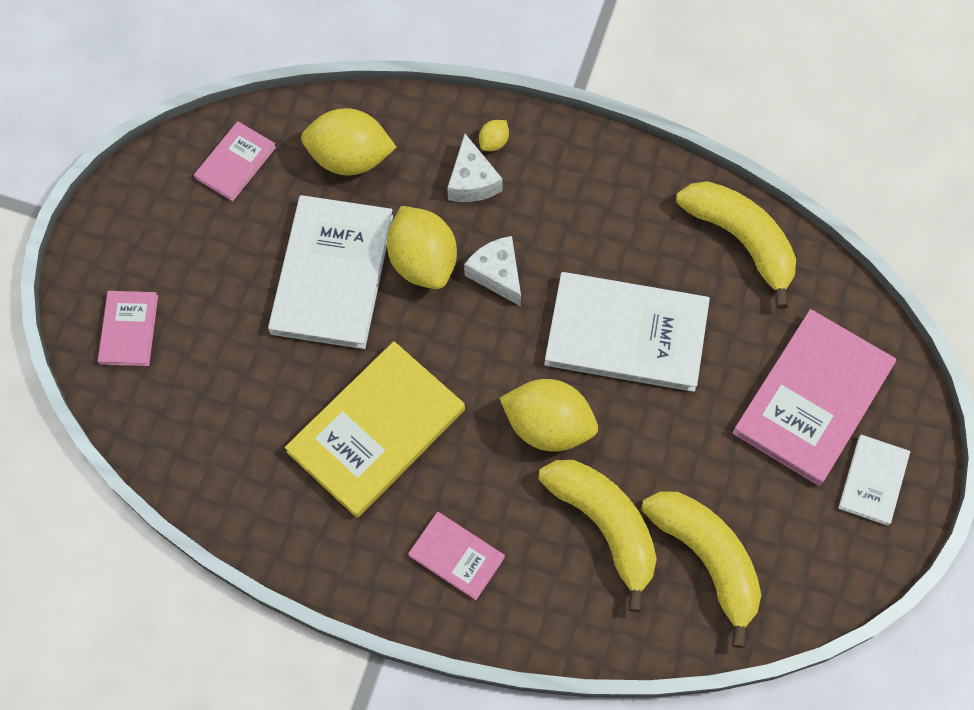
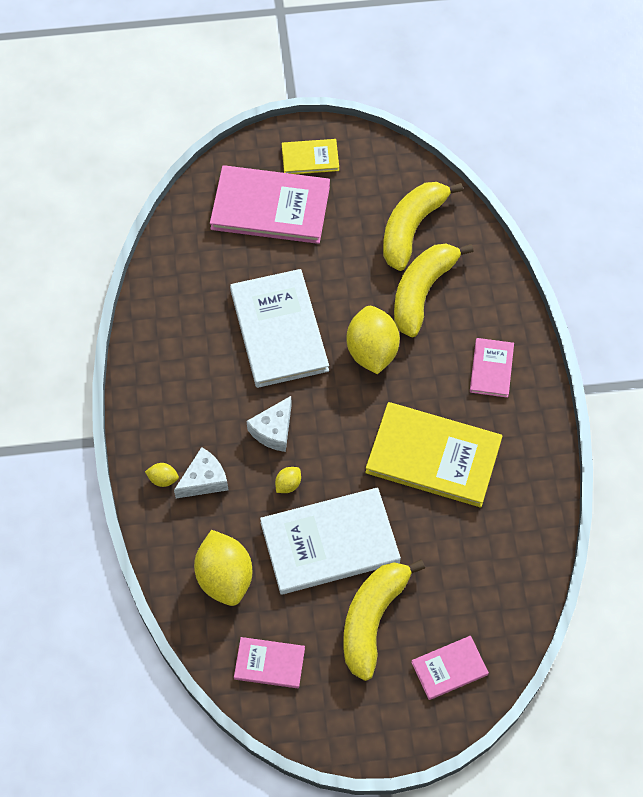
camera: 115 degrees left, 5 degrees down
yellow lemon [387,206,457,289] -> yellow lemon [275,467,301,493], size x0.44
yellow banana [676,181,796,309] -> yellow banana moved to [343,559,425,681]
white book [838,435,910,526] -> yellow book [282,139,339,174]

